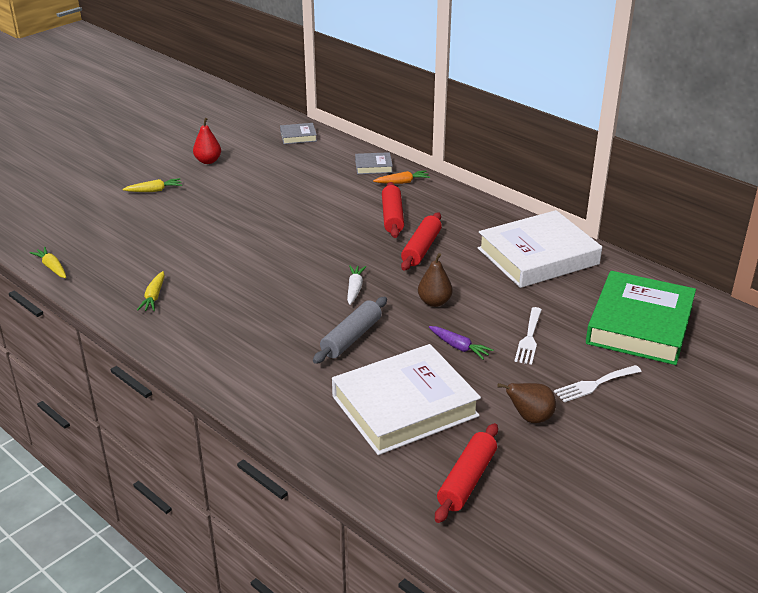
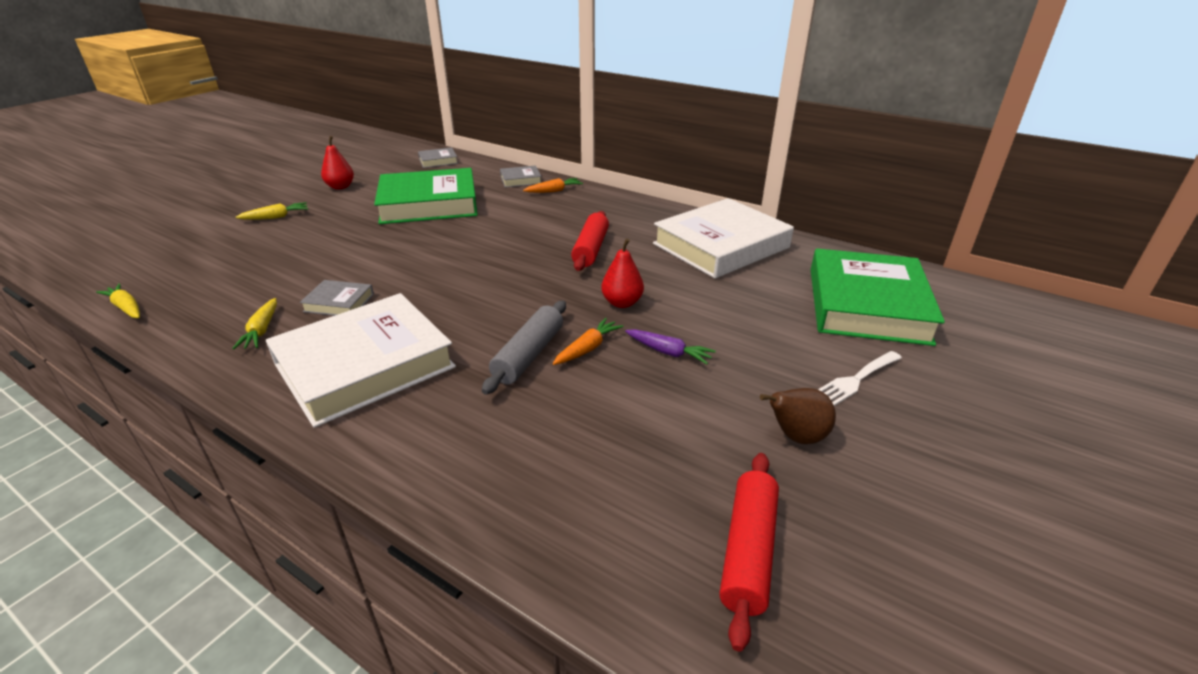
camera: 10 degrees left, 0 degrees up
white book [332,344,481,455] -> white book moved to [266,293,456,428]
white carrot [347,265,366,305] -> none
red rolling pin [382,182,404,238] -> none
brown pear [418,253,453,307] -> red pear [601,238,644,308]
white fork [514,307,542,365] -> none
none -> grey book [300,280,374,316]
none -> green book [374,168,478,224]
none -> orange carrot [553,318,624,365]

